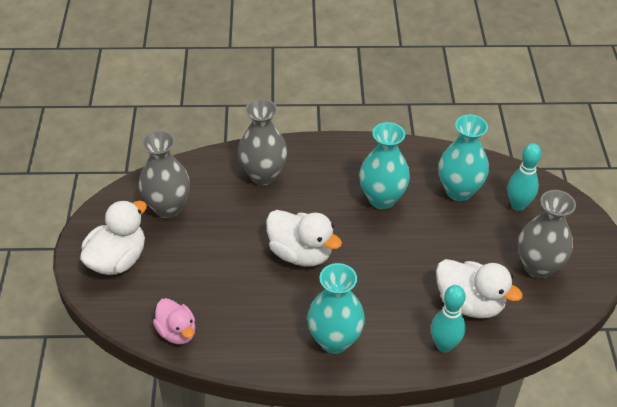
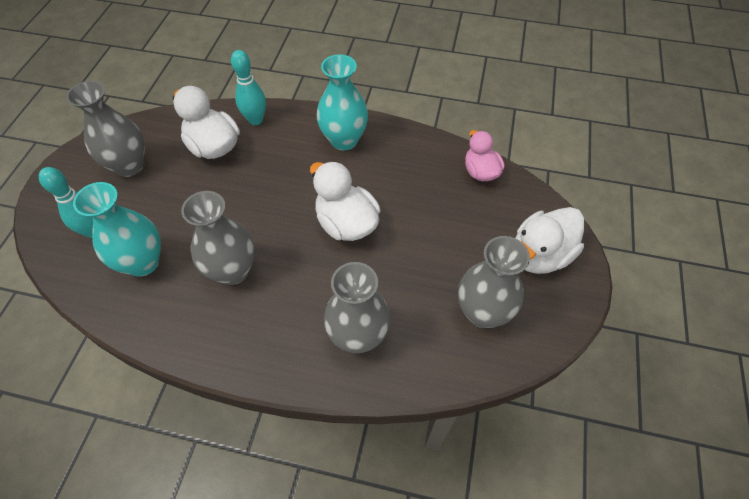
camera: 165 degrees left, 10 degrees up
turquoise vase [359,122,410,209] -> grey vase [181,191,255,285]

